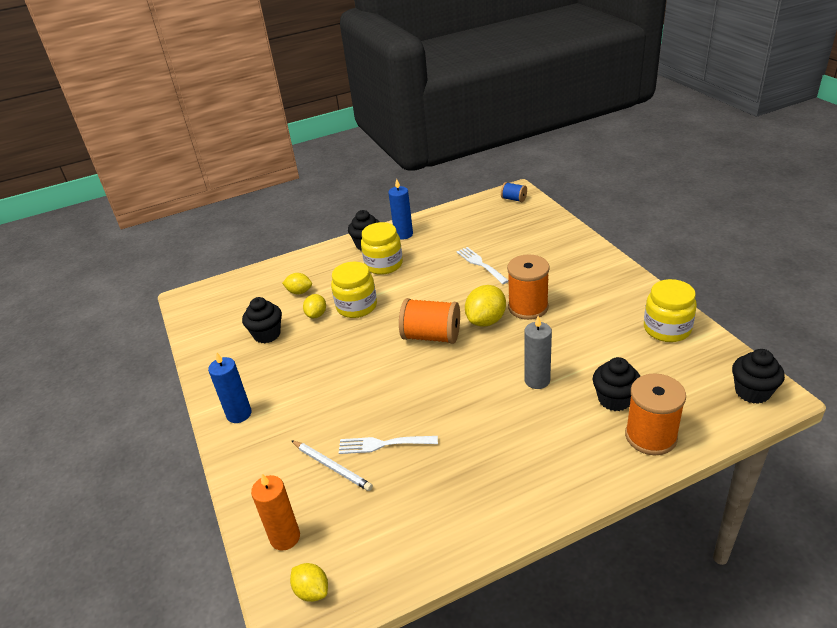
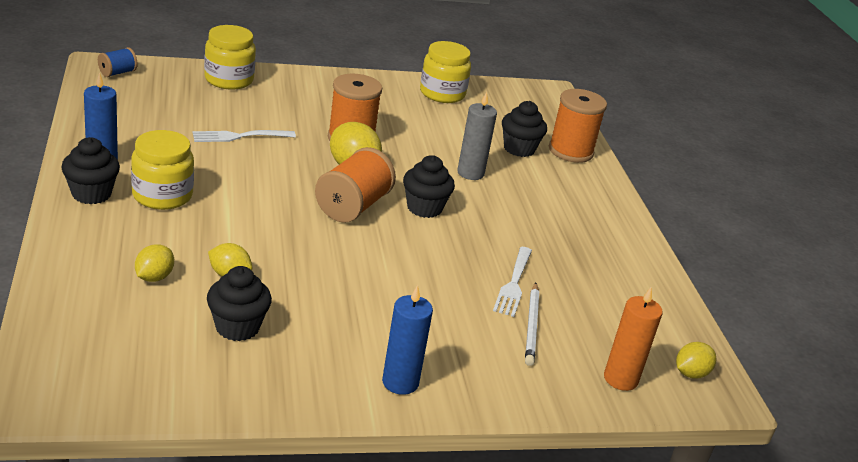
camera: 85 degrees left, 5 degrees down
white pencil [291,440,373,491] -> white pencil turned 135 degrees clockwise [525,282,539,366]
yellow jar [331,262,377,318] -> yellow jar moved to [204,25,256,89]
black cupcake [732,349,785,404] -> black cupcake moved to [403,155,455,218]

